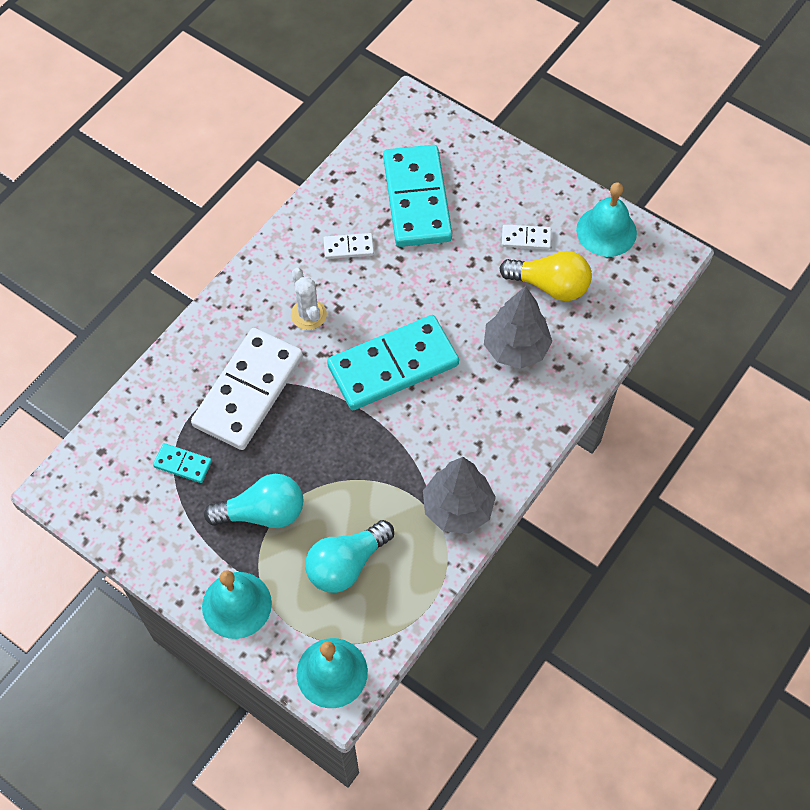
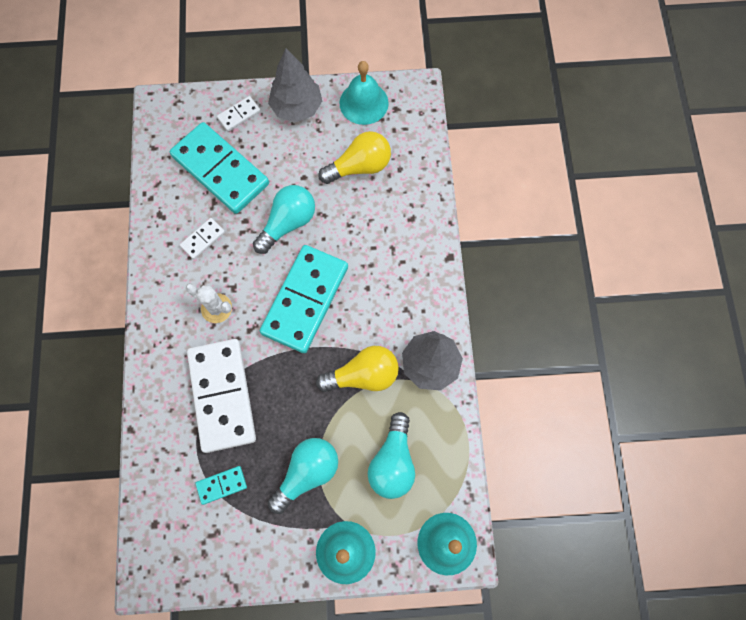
camera: 40 degrees left, 10 degrees up
grey tree [484,286,552,369] -> grey tree moved to [268,48,322,122]
white domino [502,224,551,250] -> white domino moved to [217,96,261,131]
none -> turquoise light bulb [253,185,315,254]
none -> yellow light bulb [316,346,399,392]

